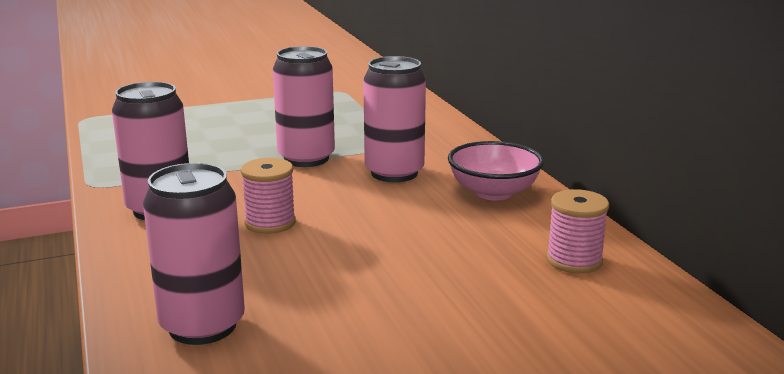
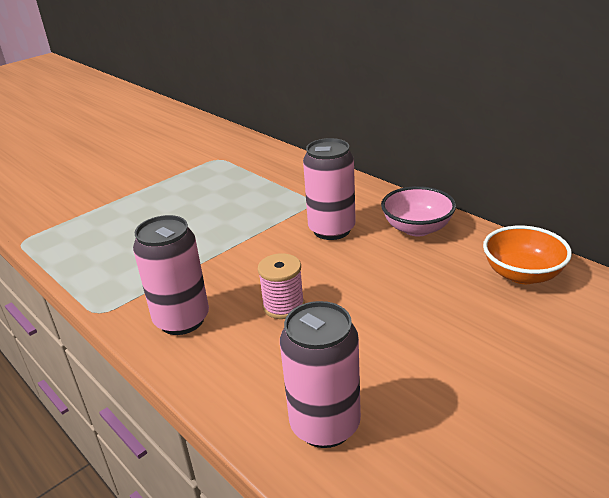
camera: 20 degrees left, 10 degrees up
pink can [273,46,335,167] -> none
pink spool [546,189,609,274] -> orange bowl [483,226,572,284]

